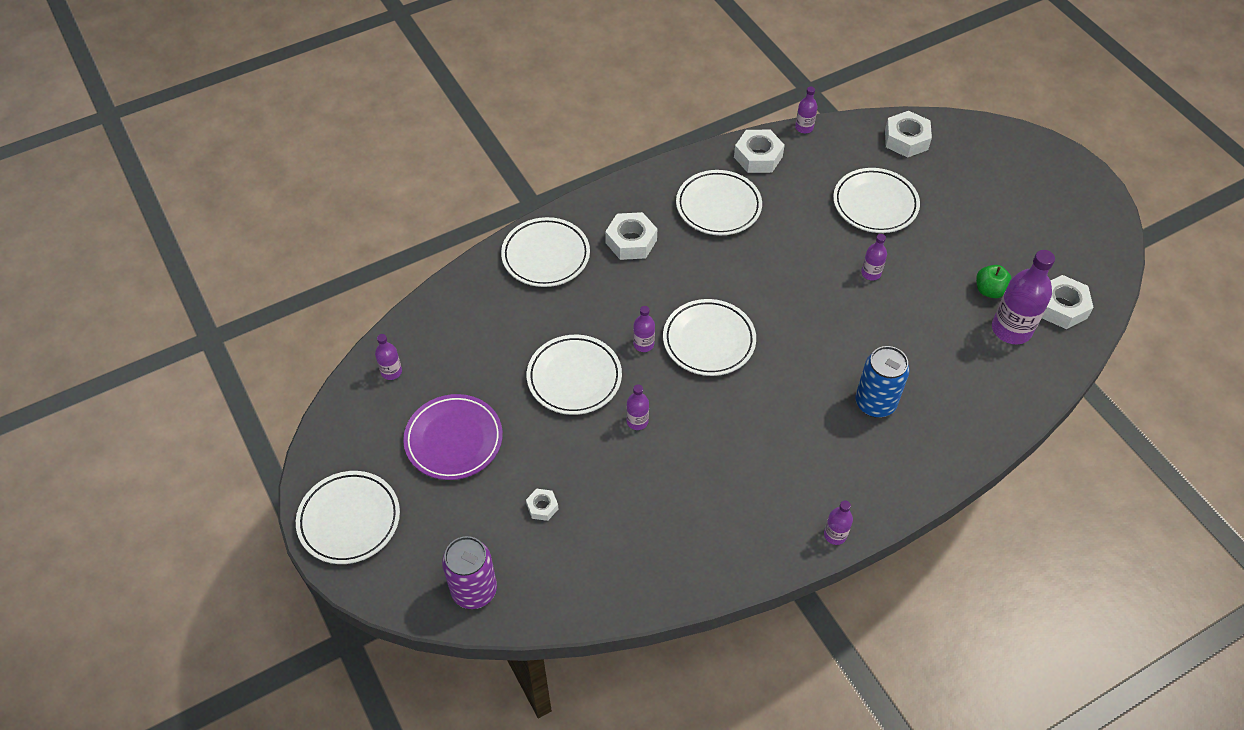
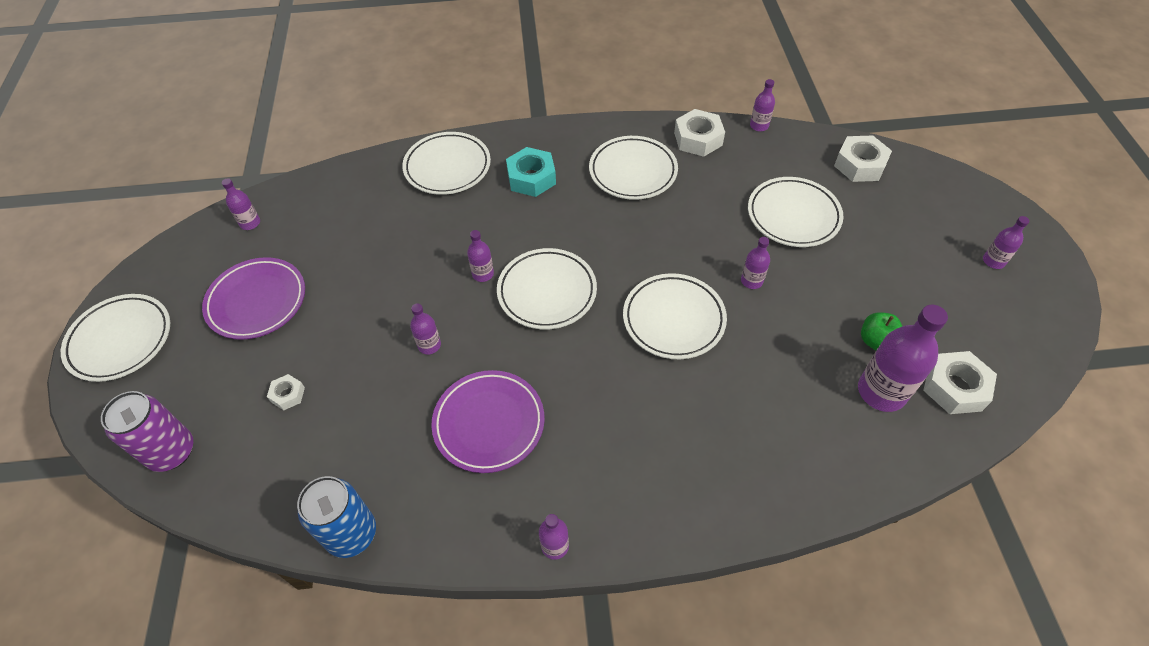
camera: 25 degrees right, 0 degrees up
white plate [527,335,622,415] -> white plate moved to [623,273,727,359]
white nut [605,212,657,260] -> turquoise nut [506,147,556,197]
blue can [855,346,910,418] -> blue can moved to [297,476,376,558]
none -> purple plate [431,370,545,473]
none -> purple bottle [983,216,1029,269]

